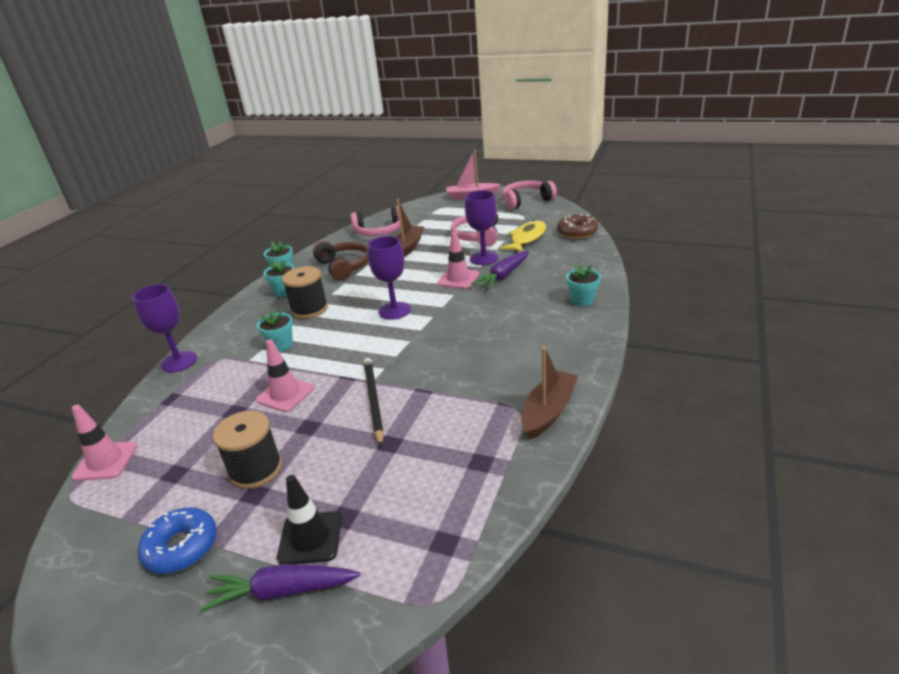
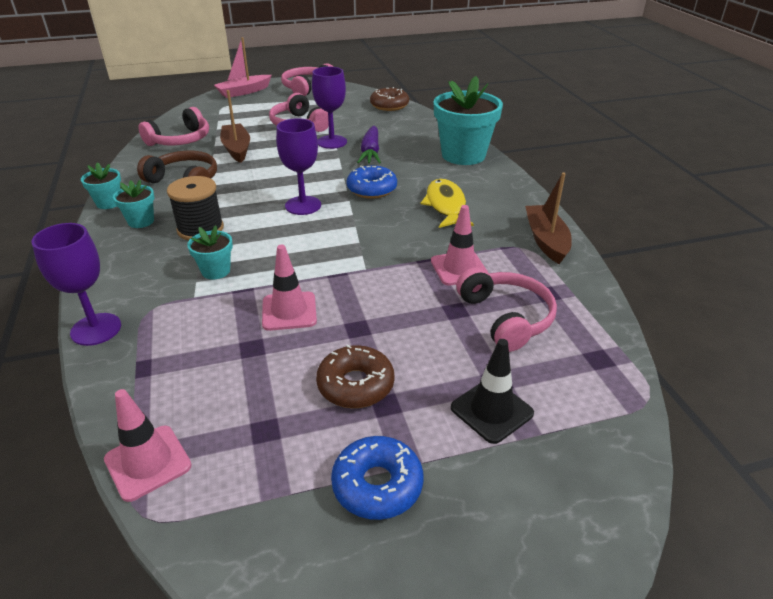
camera: 40 degrees left, 5 degrees up
purple carrot [200,564,360,612] -> none
black spool [213,411,282,489] -> brown donut [316,344,395,408]
black pencil [364,358,384,446] -> none
pink traffic cone [437,231,479,289] -> pink traffic cone moved to [431,205,489,286]
yellow fish [500,220,546,252] -> yellow fish moved to [420,179,474,228]
turquoise flower pot [566,264,601,306] -> turquoise flower pot [434,76,503,165], size x2.08
none -> blue donut [346,166,397,199]
none -> pink headphones [456,267,557,352]

